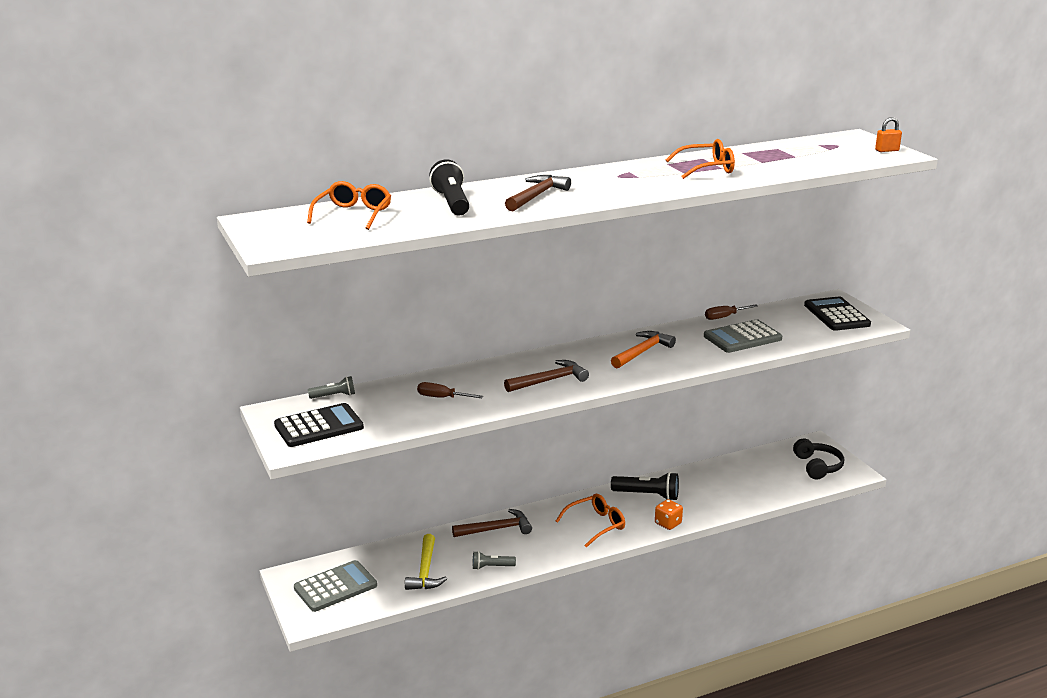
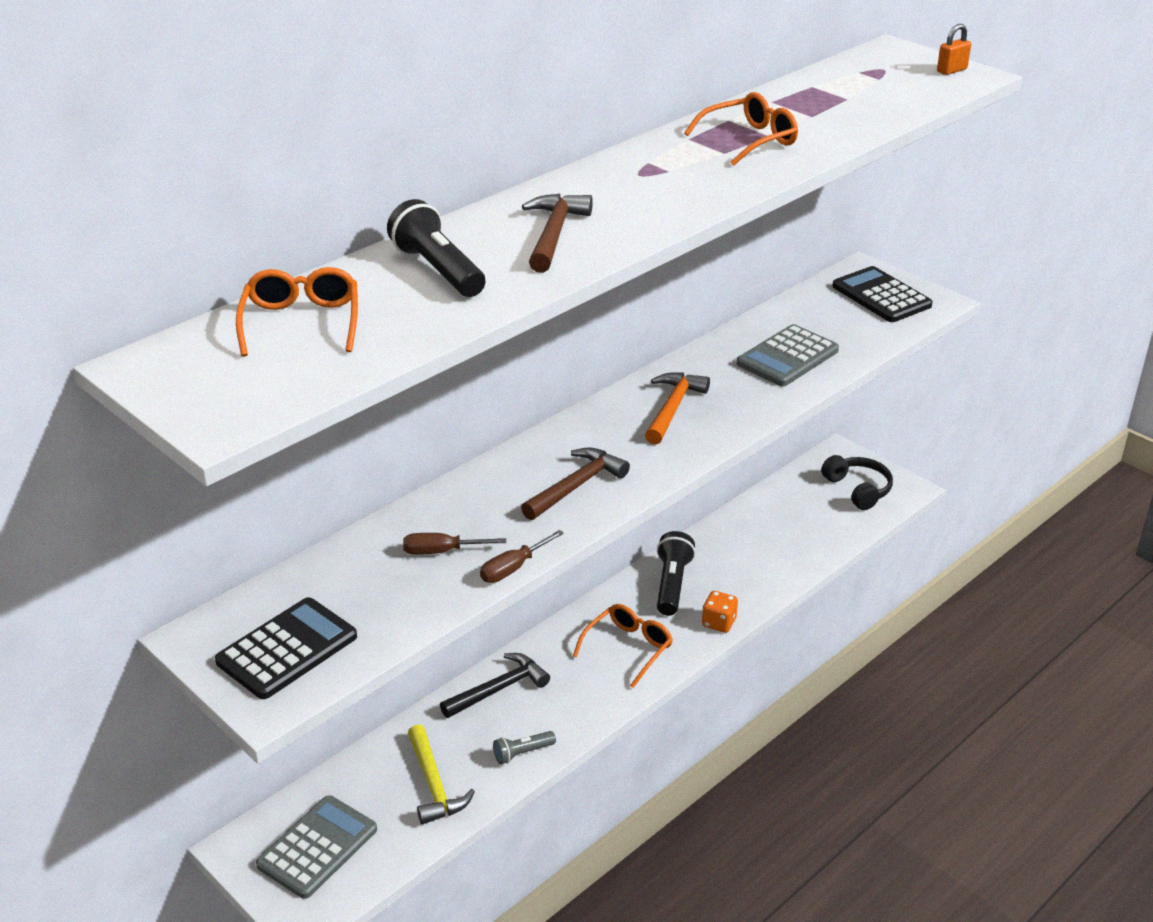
camera: 20 degrees left, 10 degrees up
grey flashlight [308,376,355,399] -> none
brown hammer [452,509,532,537] -> black hammer [440,653,550,718]
black flashlight [611,472,679,500] -> black flashlight turned 75 degrees counterclockwise [657,531,696,616]
brown screwdriver [705,305,758,320] -> brown screwdriver moved to [480,530,564,583]

